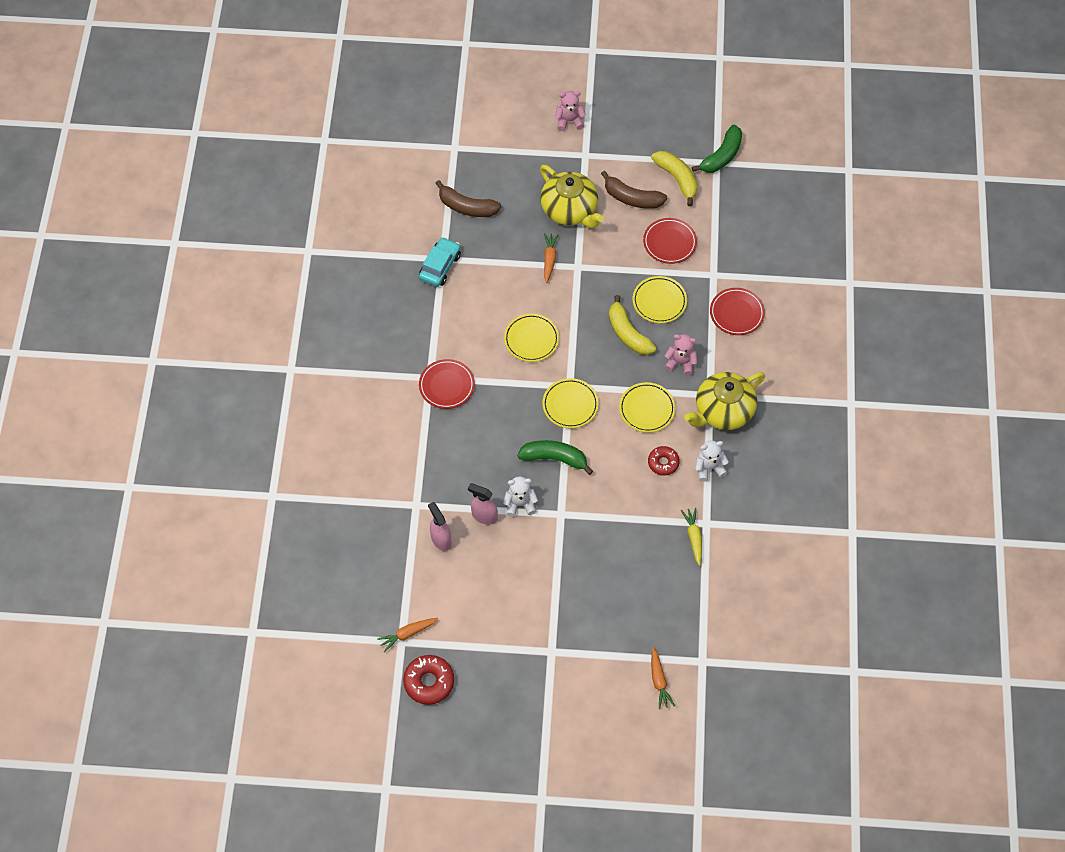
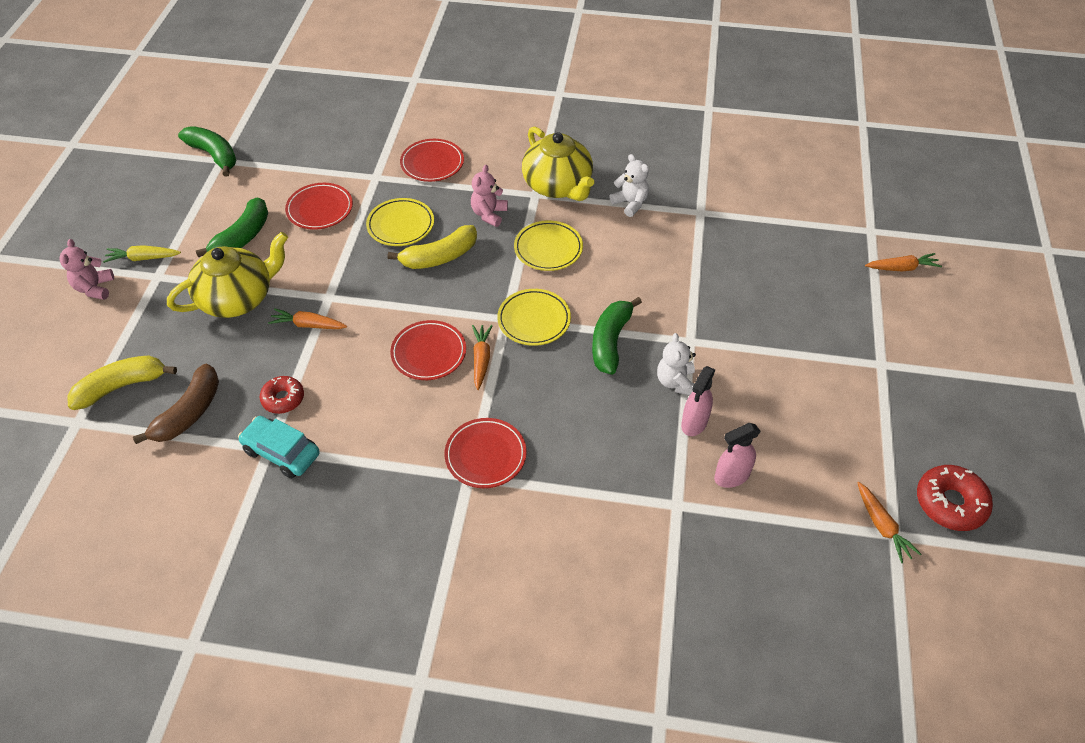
camera: 85 degrees left, 10 degrees down
yellow plate [504,314,559,362] -> red plate [390,320,466,380]
brown banana [601,171,667,209] -> green banana [196,197,268,258]
red donut [648,446,680,476] -> red donut moved to [260,376,304,414]
yellow banana [651,151,698,206] -> yellow banana moved to [67,355,177,410]
yellow carrot [681,508,702,566] -> yellow carrot moved to [103,245,181,263]
white teddy bear [695,440,729,482] -> white teddy bear turned 150 degrees clockwise [609,154,649,217]
none -> orange carrot [472,325,493,390]

